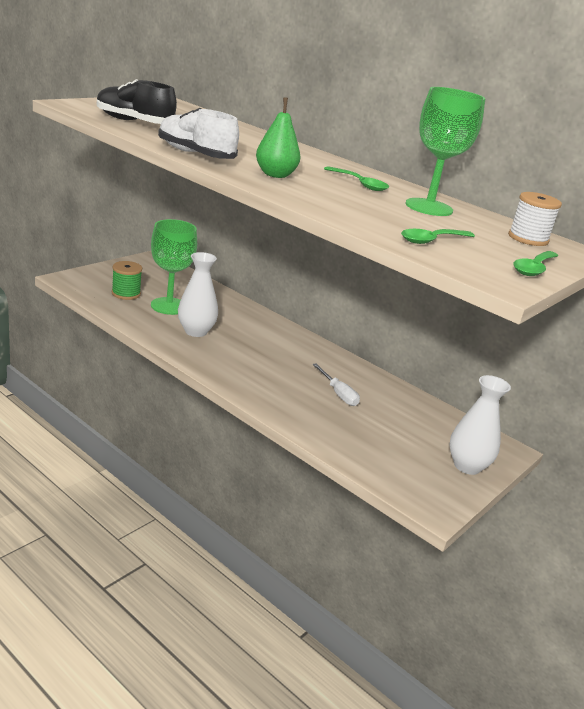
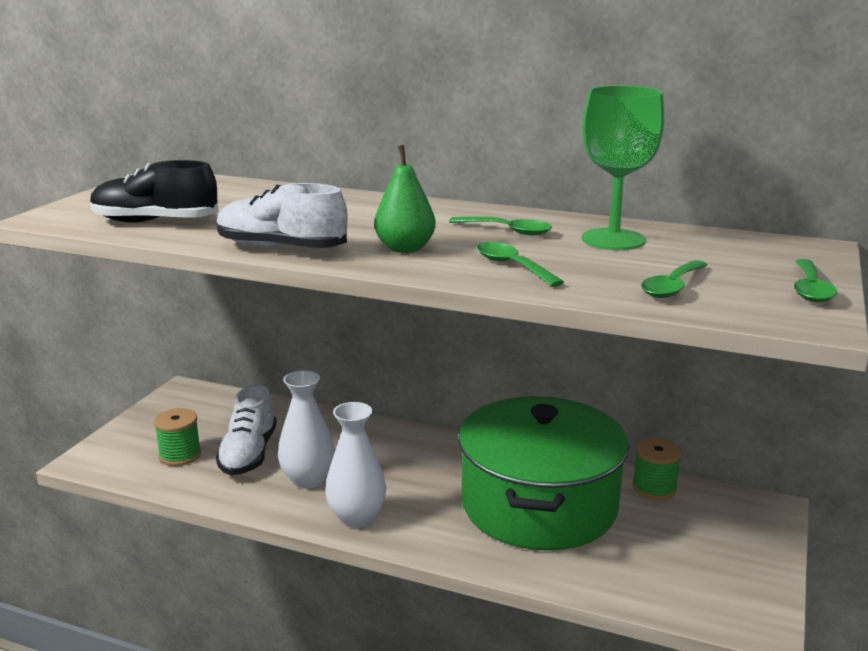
camera: 15 degrees left, 5 degrees down
green goblet [151,219,197,315] -> white shoe [216,385,277,475]
white screwdriver [312,363,360,406] -> green pot [458,396,629,551]
white vase [449,375,511,475] -> white vase moved to [325,402,386,528]
white spool [508,192,562,246] -> none
none -> green spoon [477,242,564,287]
none -> green spool [632,438,682,500]

